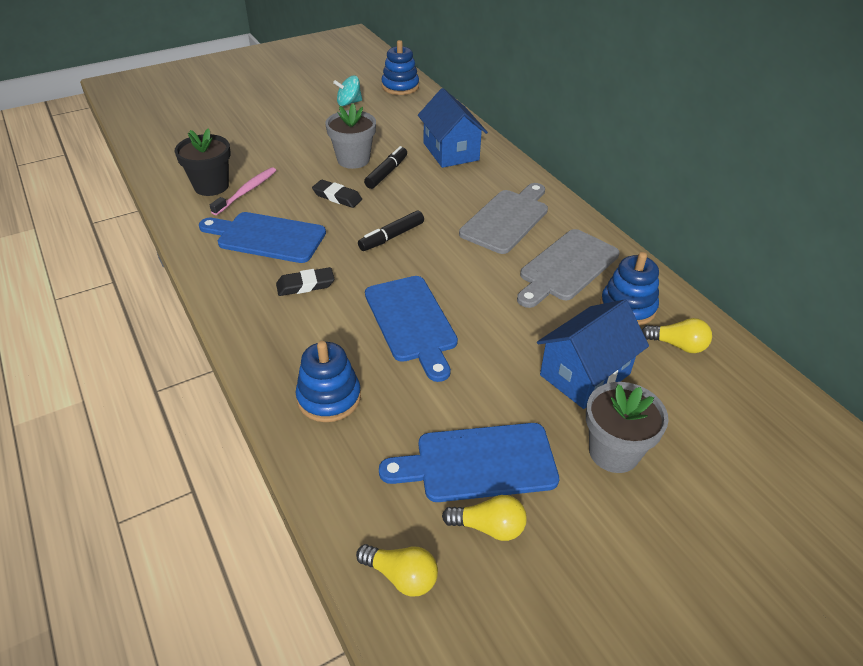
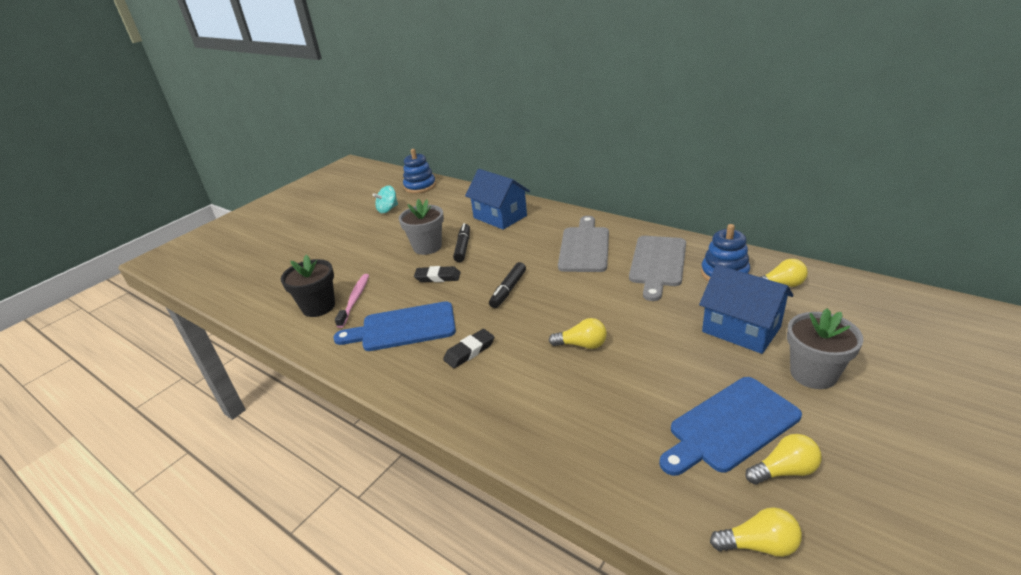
camera: 20 degrees left, 10 degrees down
blue stacking toy [296,341,361,422] -> none
blue cutting board [365,276,458,382] -> yellow light bulb [549,318,607,349]
blue house [537,299,649,409] -> blue house turned 75 degrees counterclockwise [699,265,794,354]

